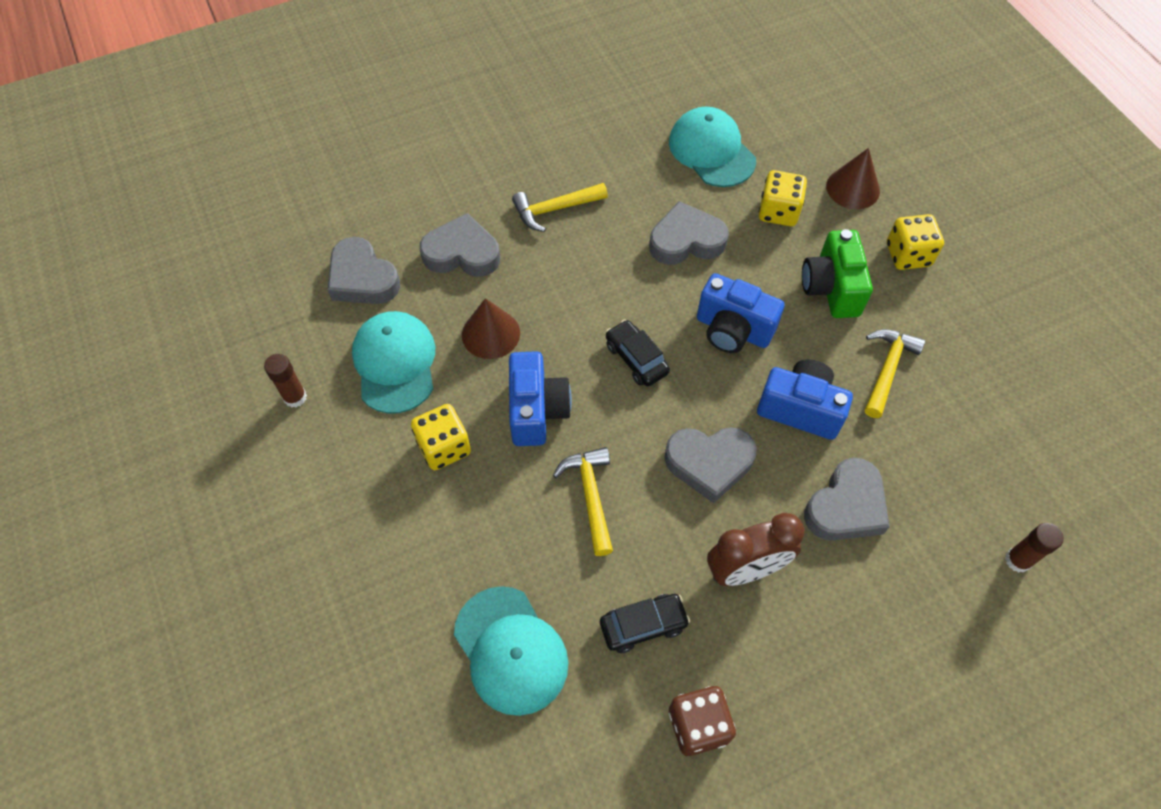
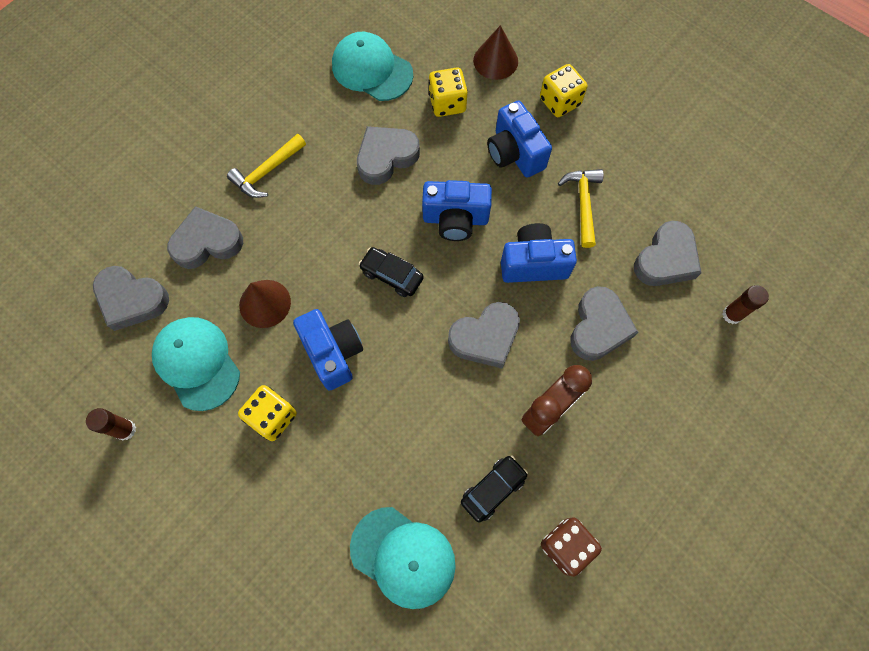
camera: 25 degrees left, 10 degrees up
yellow hammer [553,447,613,556] -> none
green camera [802,229,873,318] -> blue camera [487,100,552,177]
none -> grey heart [634,221,701,286]

